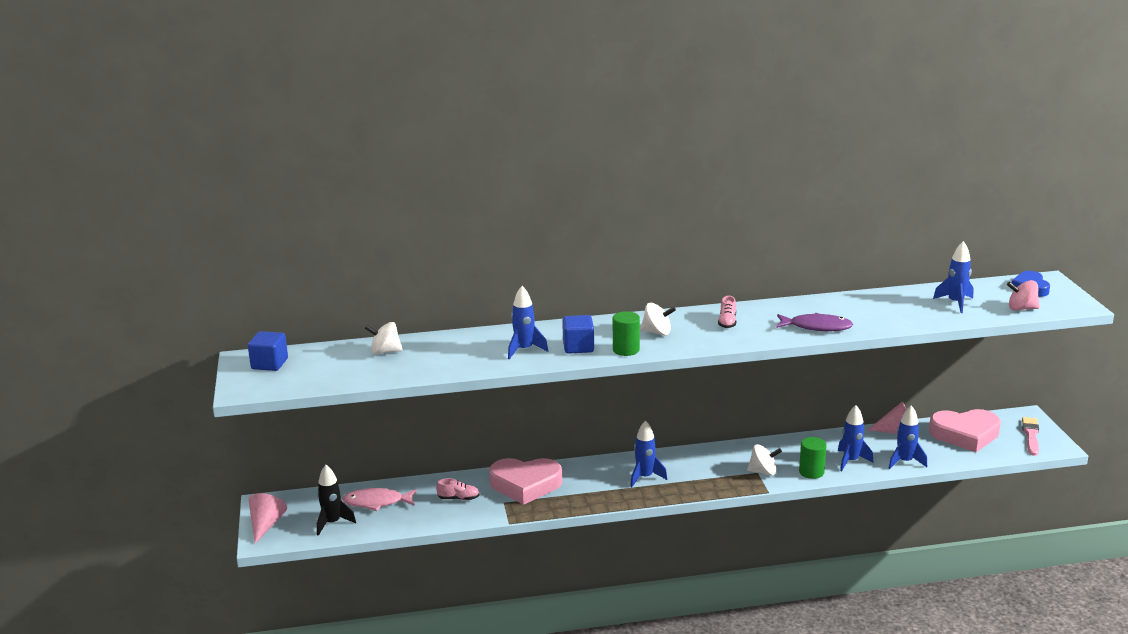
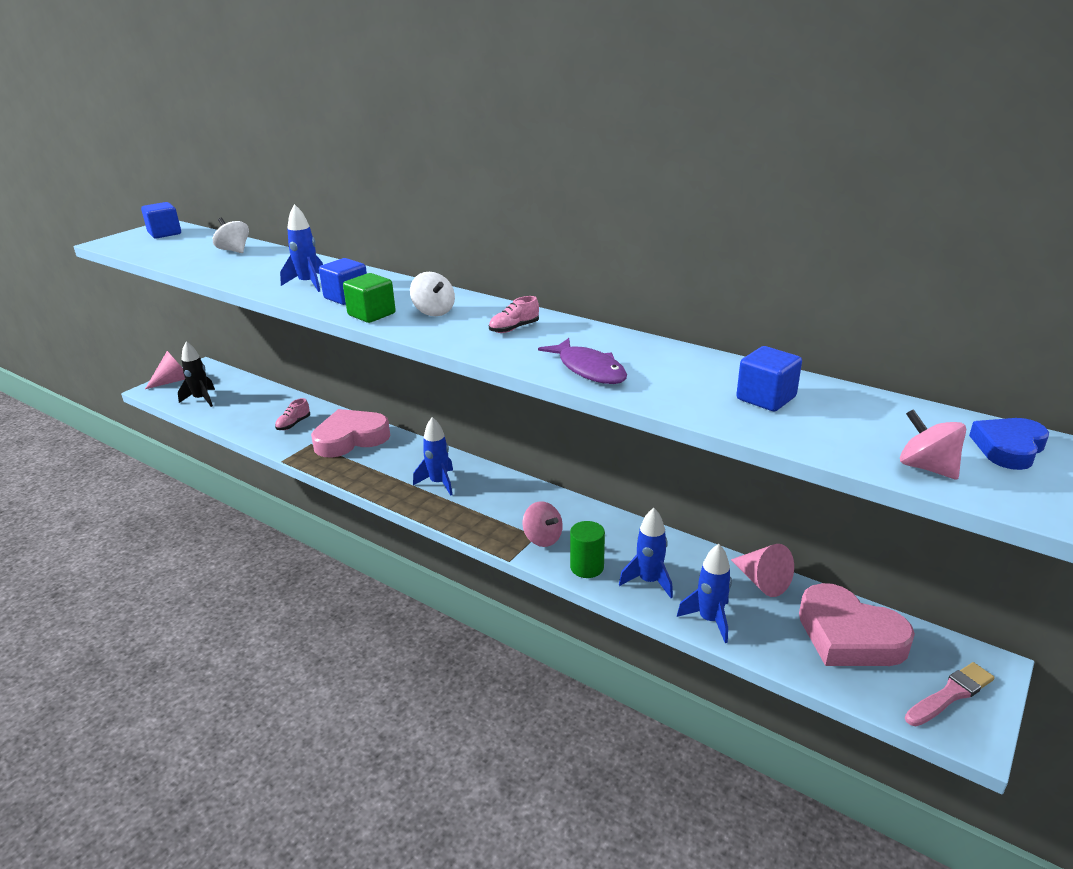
camera: 45 degrees right, 5 degrees up
pink fish [342,488,417,511] -> none
pink shoe [436,478,480,500] -> pink shoe turned 75 degrees clockwise [275,398,310,430]
pink heart [489,458,562,505] -> pink heart turned 105 degrees clockwise [311,409,390,458]
green cylinder [613,311,640,356] -> green cube [343,273,396,323]
white spinning top [747,444,782,476] -> pink spinning top [522,501,563,547]
blue rocket [933,241,973,313] -> none
none -> blue cube [736,346,802,411]

